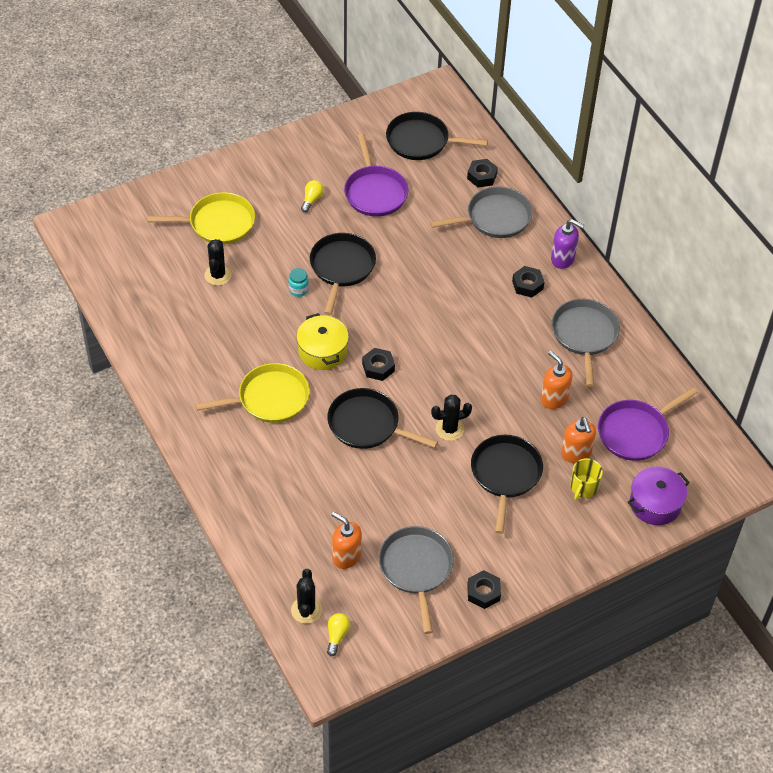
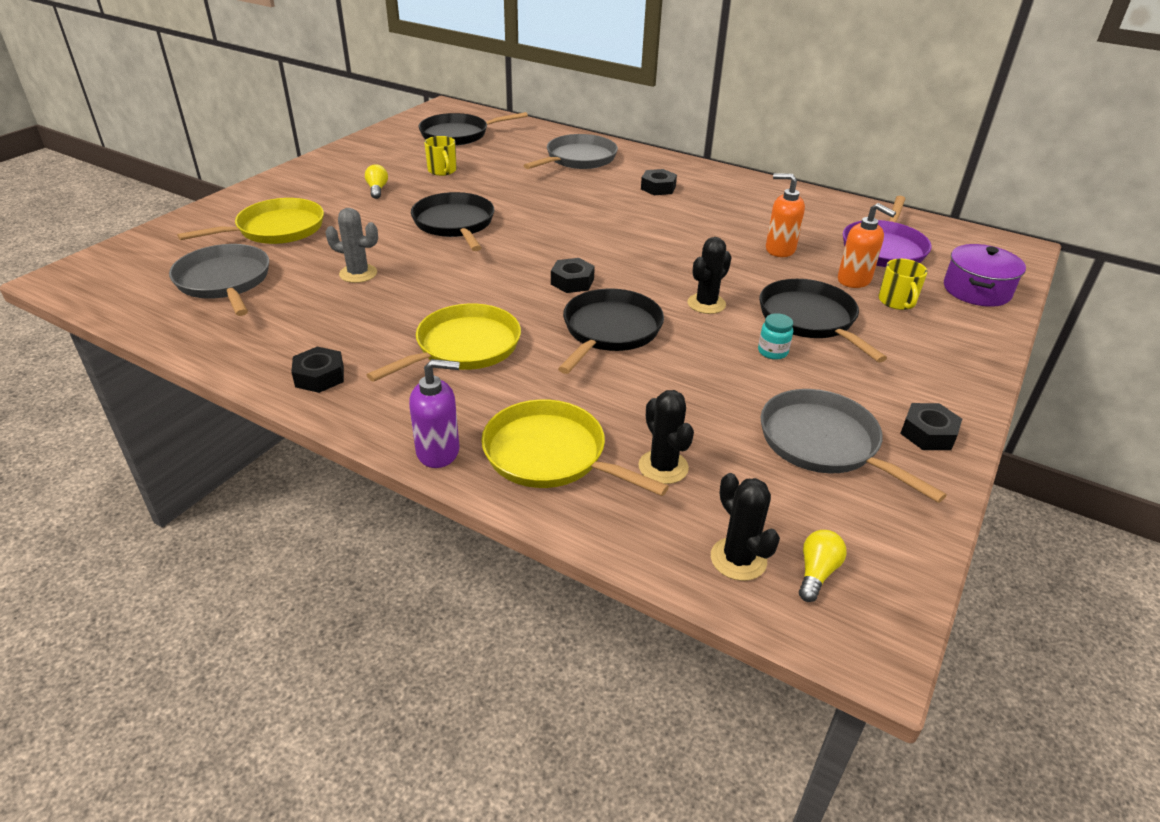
camera: 30 degrees left, 15 degrees down
black cactus [205,239,232,285] -> black cactus moved to [638,390,694,484]
turquoise jar [288,268,309,297] -> turquoise jar moved to [758,313,793,360]
yellow pot [296,313,349,370] -> none
black pan [327,388,438,449] -> black pan turned 120 degrees clockwise [558,288,664,374]
yellow light bulb [327,613,350,656] -> yellow light bulb turned 45 degrees clockwise [799,530,847,602]
orange soap dispenser [332,512,362,569] -> none
purple pan [344,134,408,217] -> yellow mug [424,136,457,176]
black nut [467,159,498,187] -> black nut moved to [291,347,344,393]
purple soap dispenser [551,219,584,269] -> purple soap dispenser moved to [409,359,460,468]
grey pan [552,299,620,387] -> grey pan moved to [169,244,269,316]
none -> grey cactus [325,208,378,283]
none -> yellow pan [481,399,669,496]

